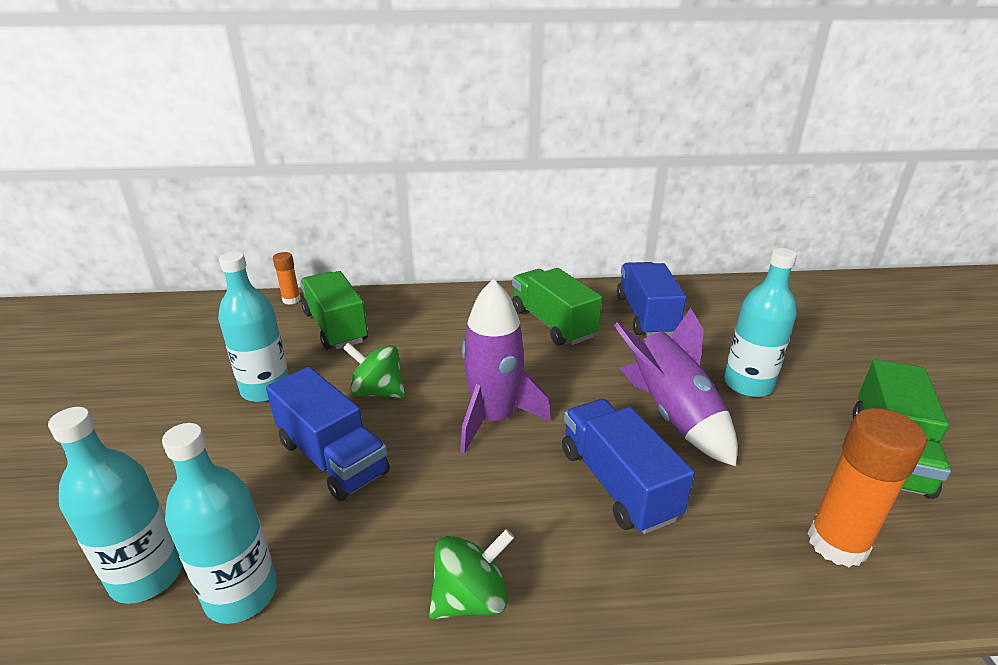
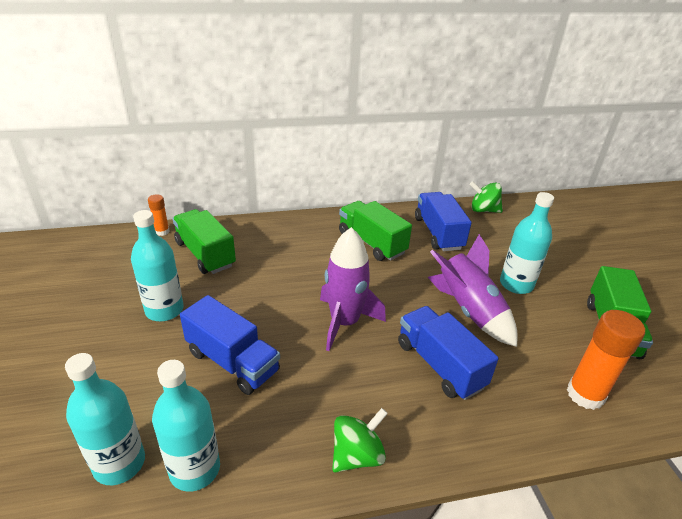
camera: 10 degrees left, 5 degrees up
green spinning top [343,342,406,398] -> green spinning top moved to [469,181,503,213]

